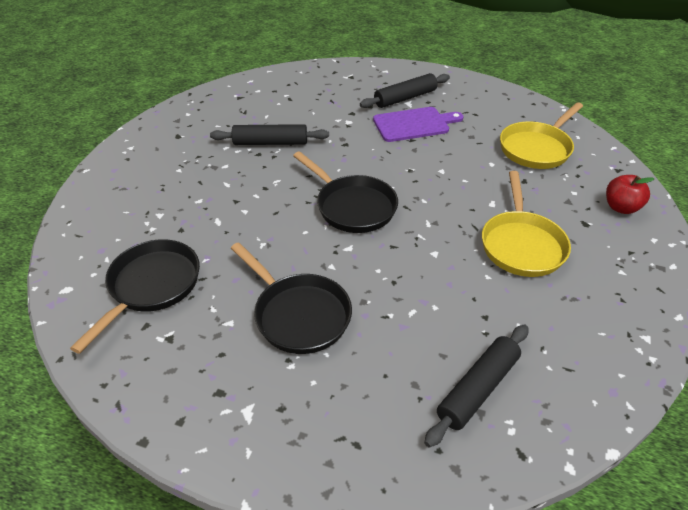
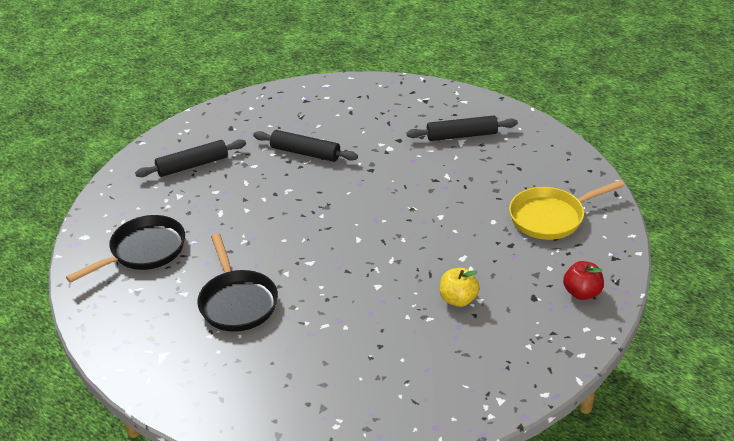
camera: 25 degrees right, 5 degrees down
black pan [293,151,398,233] -> none
purple cutting board [373,107,464,142] -> none
black rolling pin [424,325,529,448] -> black rolling pin moved to [135,139,246,177]
yellow pan [482,171,571,277] -> yellow apple [439,268,480,307]

